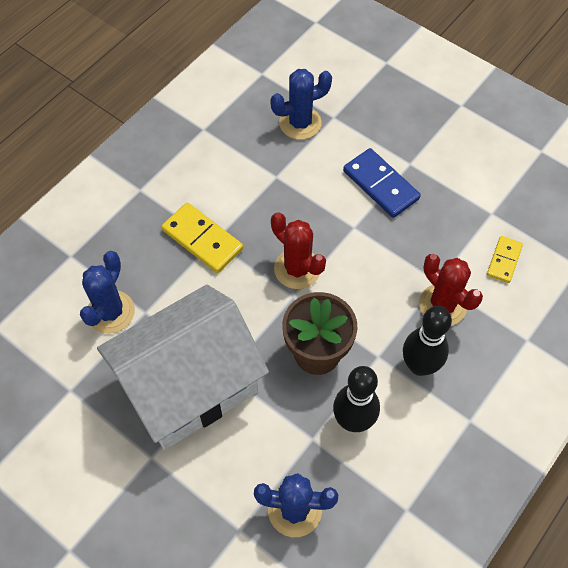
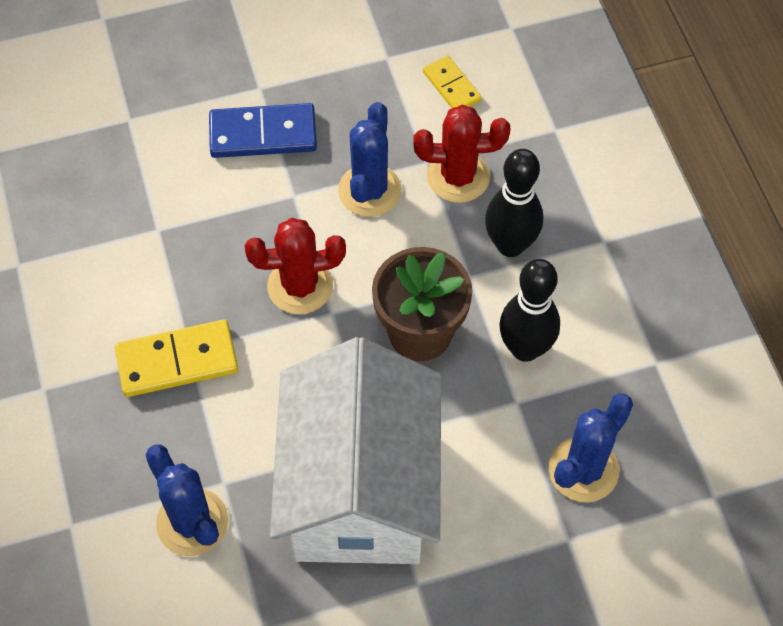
camera: 55 degrees left, 0 degrees up
blue cactus [270,69,332,140] -> blue cactus moved to [338,102,402,217]

